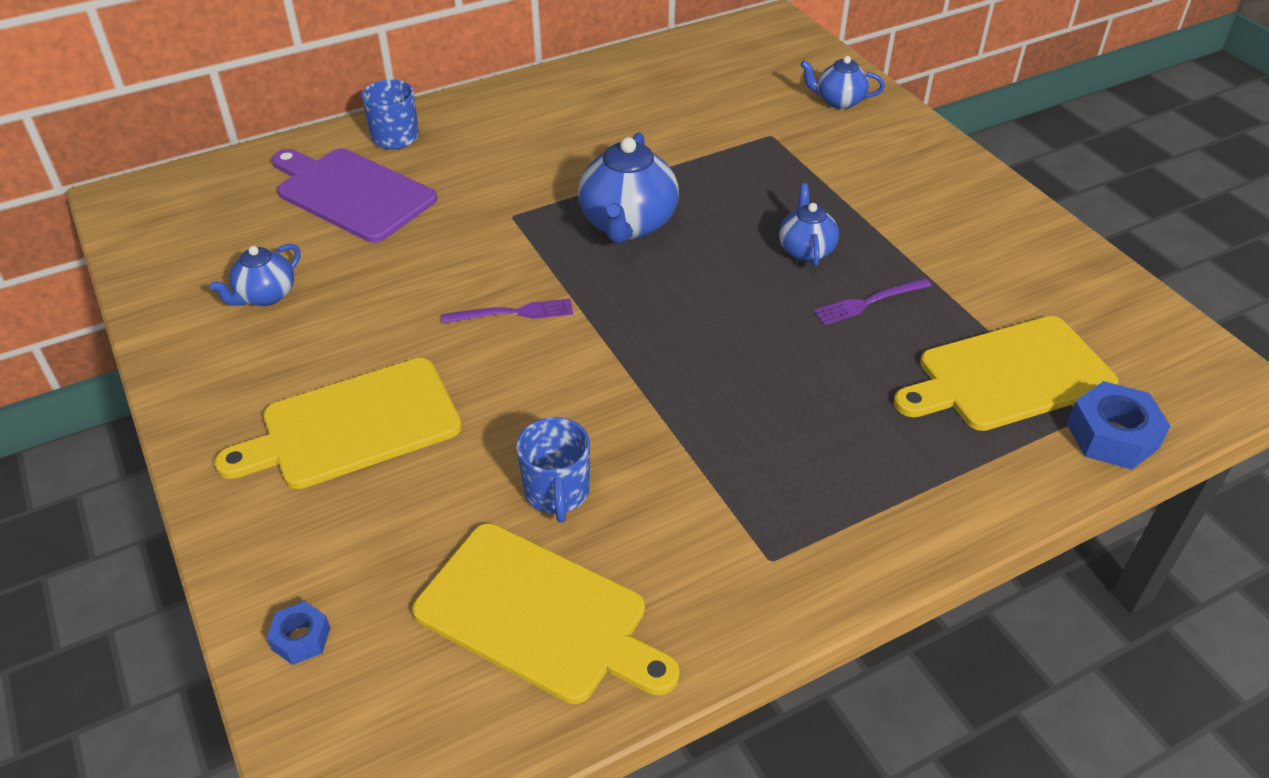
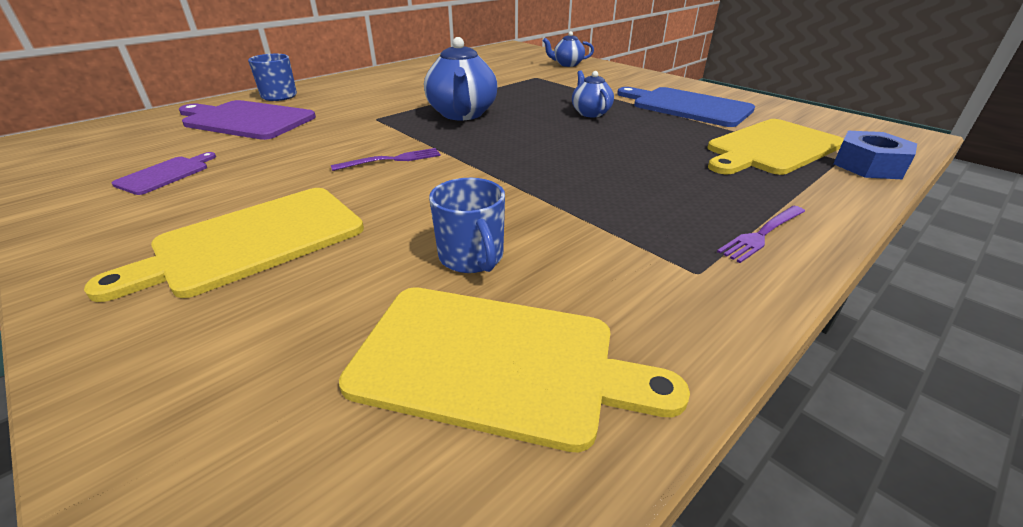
camera: 15 degrees left, 10 degrees down
blue teapot [209,244,300,306] -> purple cutting board [112,152,216,195]
blue nut [266,602,330,665] -> none
purple fork [813,278,932,325] -> purple fork moved to [717,206,805,263]
none -> blue cutting board [617,87,755,127]

